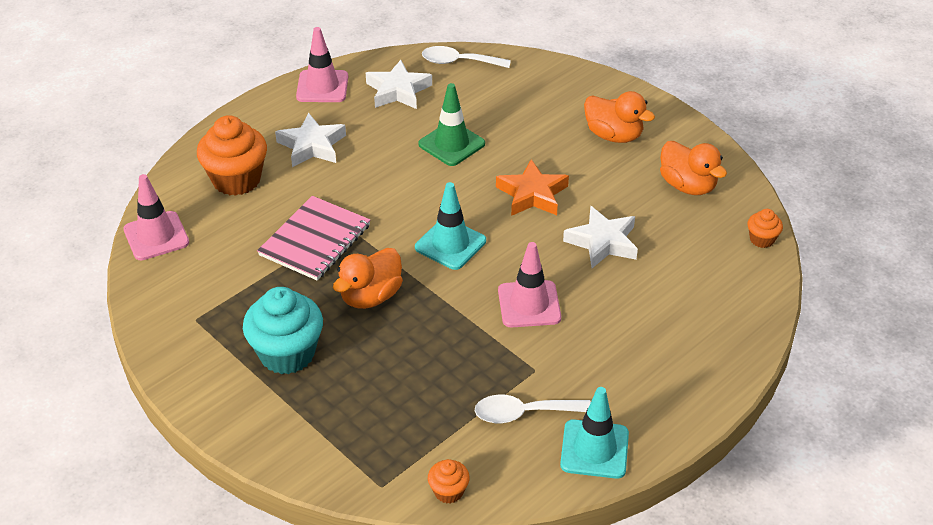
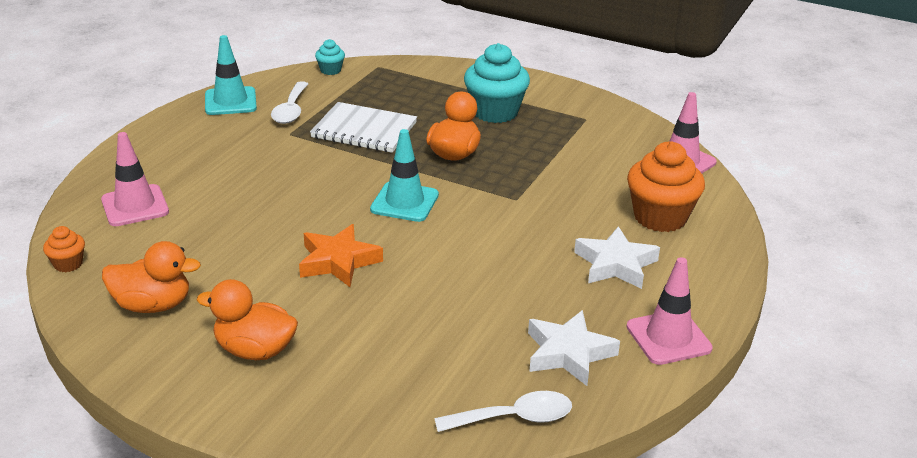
camera: 160 degrees right, 10 degrees down
pink notebook [257,196,370,280] -> none
green traffic cone [418,83,485,166] -> none
orange cupcake [428,459,470,504] -> turquoise cupcake [315,39,345,75]
white spoon [475,395,591,423] -> white spoon turned 120 degrees clockwise [271,81,308,124]
pink traffic cone [498,242,561,327] -> pink traffic cone moved to [101,132,169,226]
white star [563,206,638,268] -> none
orange duck [660,141,727,195] -> orange duck turned 150 degrees clockwise [102,241,201,313]
none -> white notebook [310,102,417,153]

